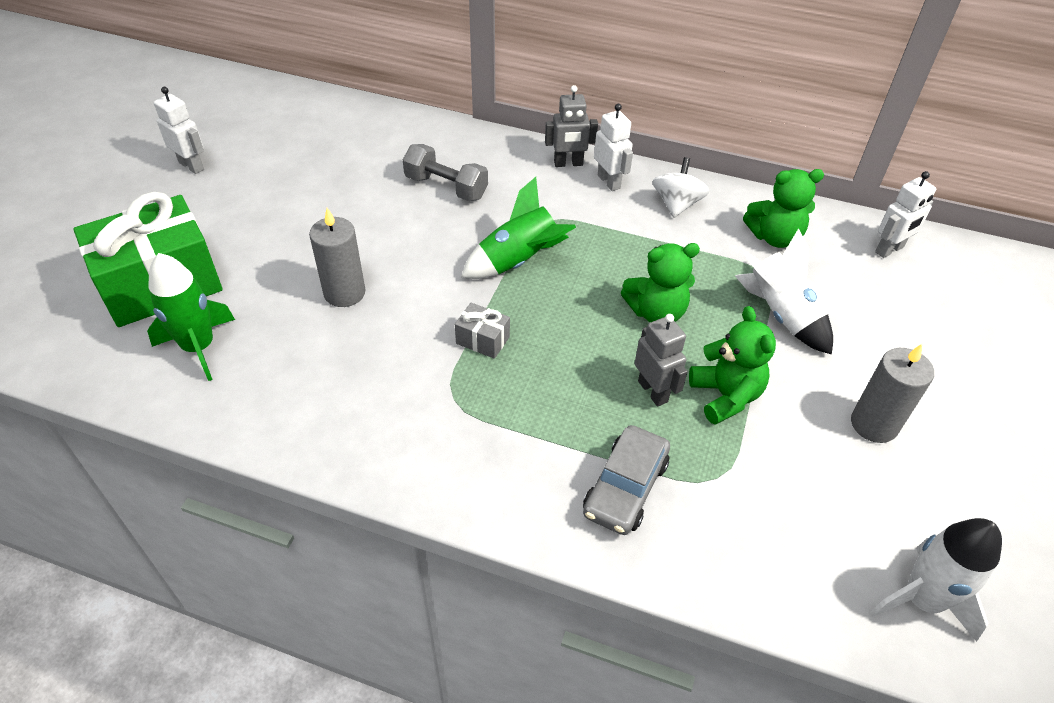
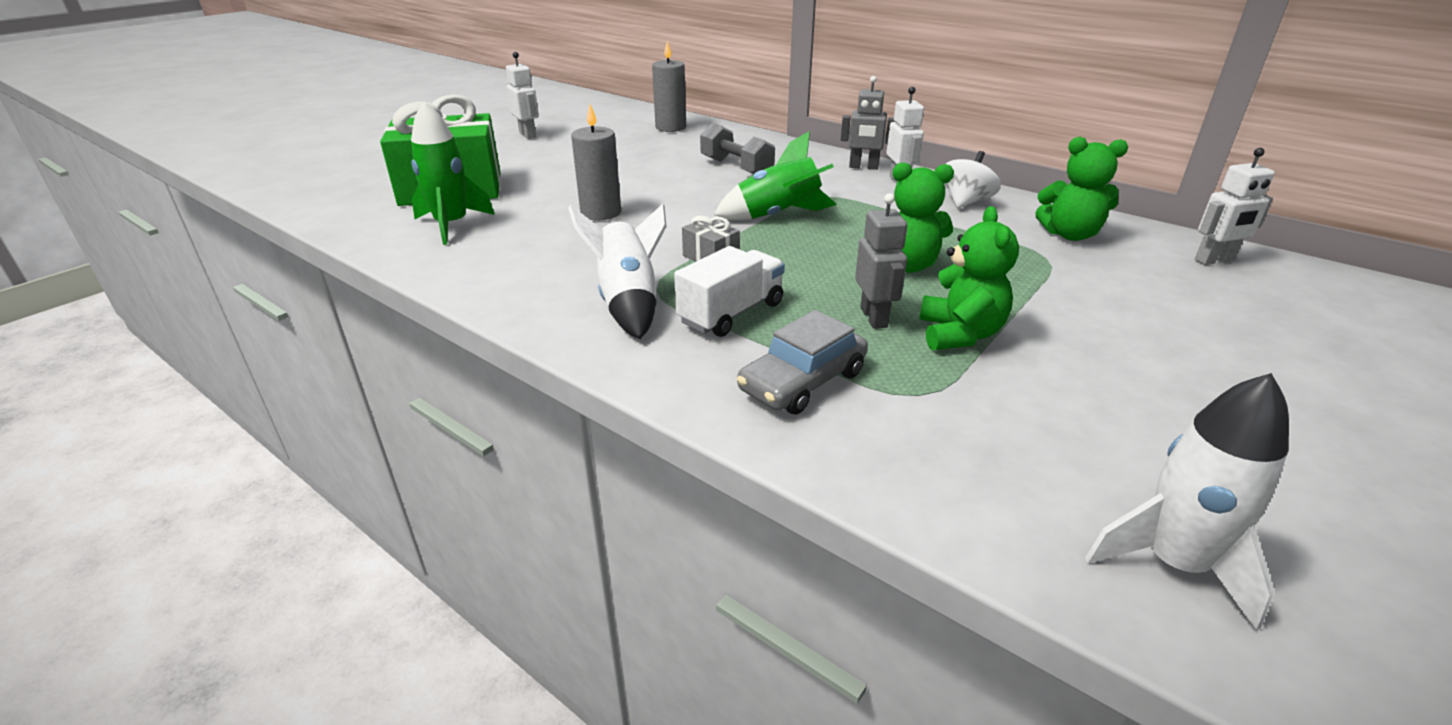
camera: 20 degrees right, 15 degrees down
white rocket [735,228,833,355] -> white rocket moved to [568,204,667,339]
grey candle [851,344,934,443] -> grey candle moved to [652,41,686,132]
none -> white truck [674,246,785,337]

